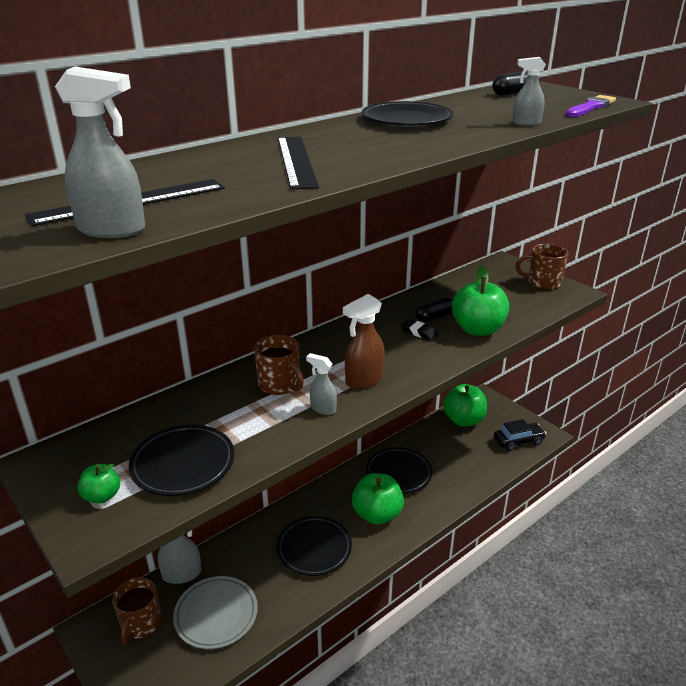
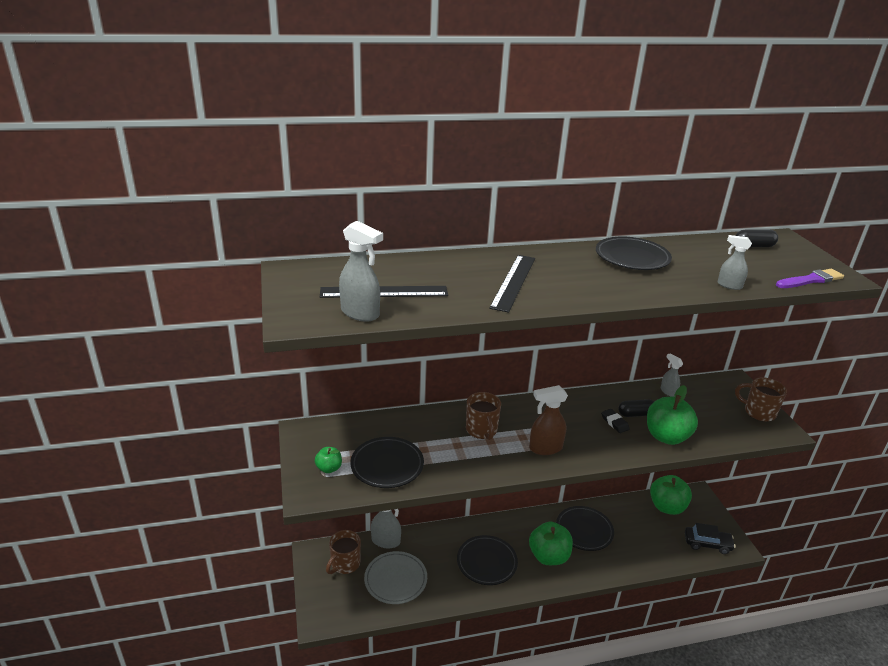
camera: 25 degrees right, 0 degrees up
grey spray bottle [306,353,337,415] -> grey spray bottle moved to [661,353,683,397]

